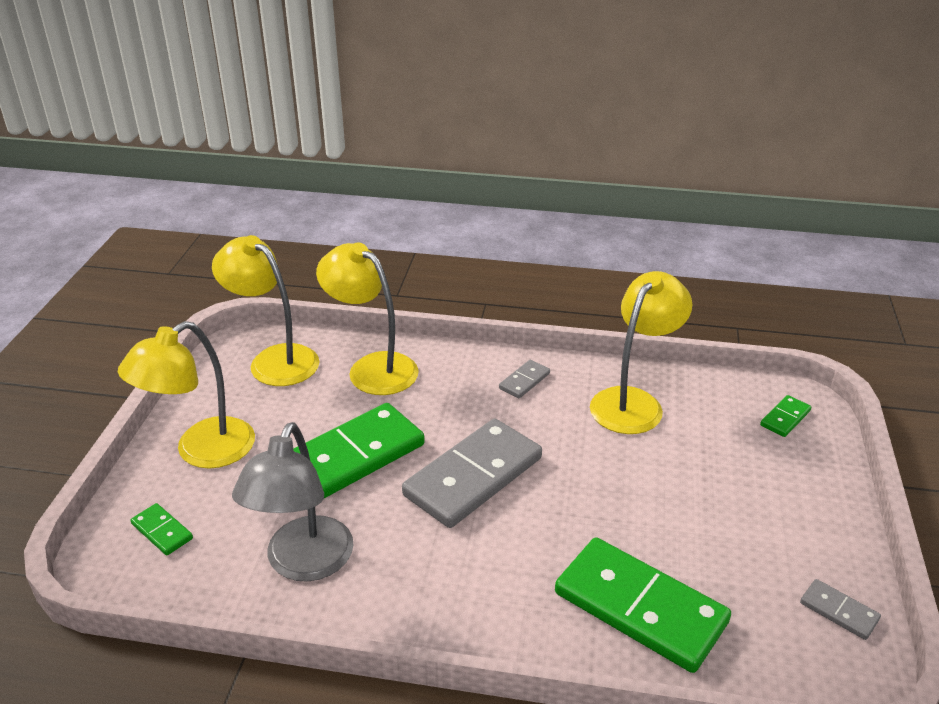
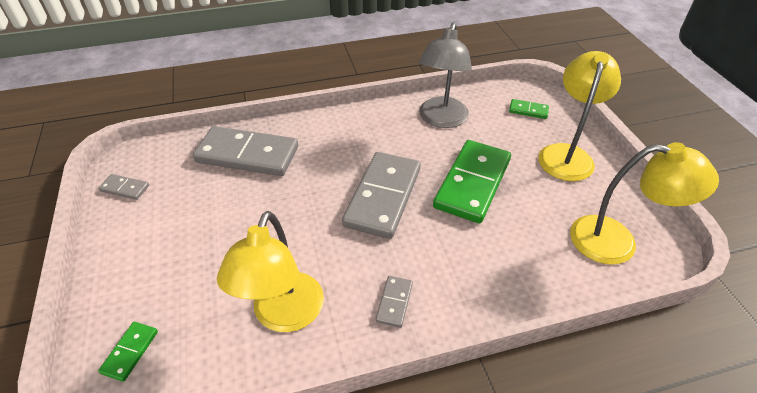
camera: 155 degrees right, 10 degrees up
grey lamp [232,422,354,582] -> grey lamp turned 150 degrees counterclockwise [419,23,472,128]
yellow lamp [316,242,419,395] -> none
green domino [555,537,731,673] -> grey domino [193,126,298,176]

